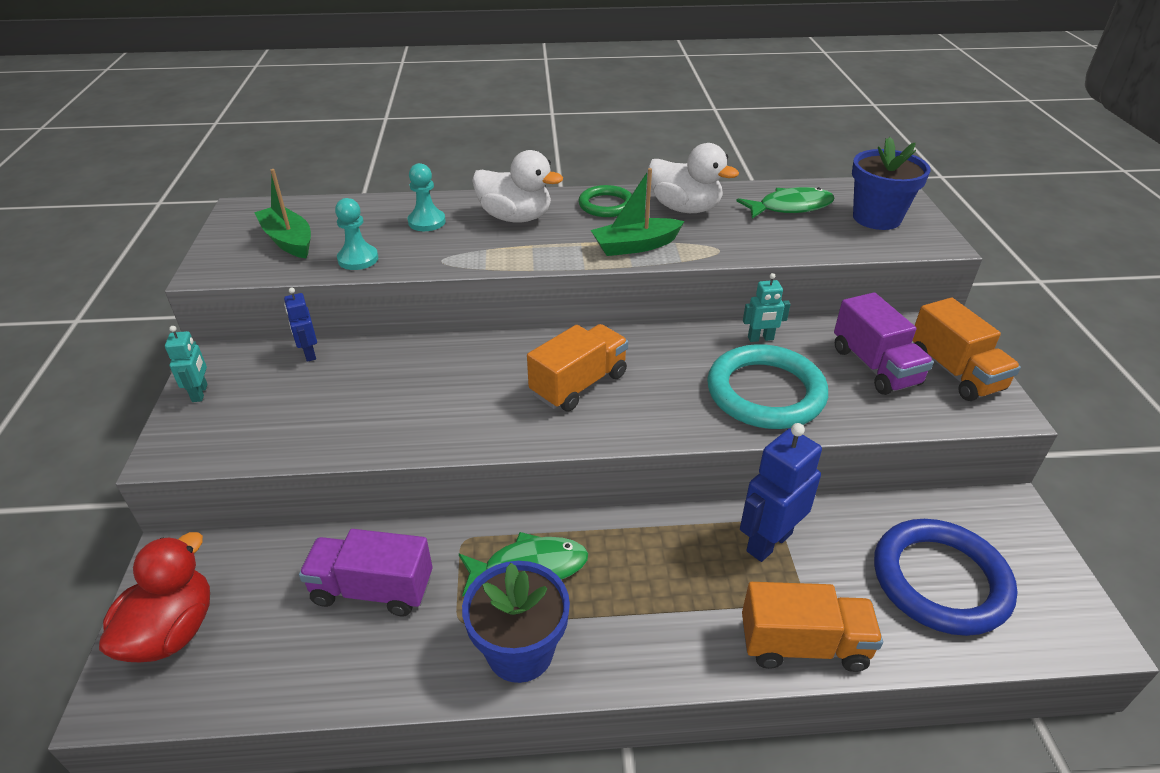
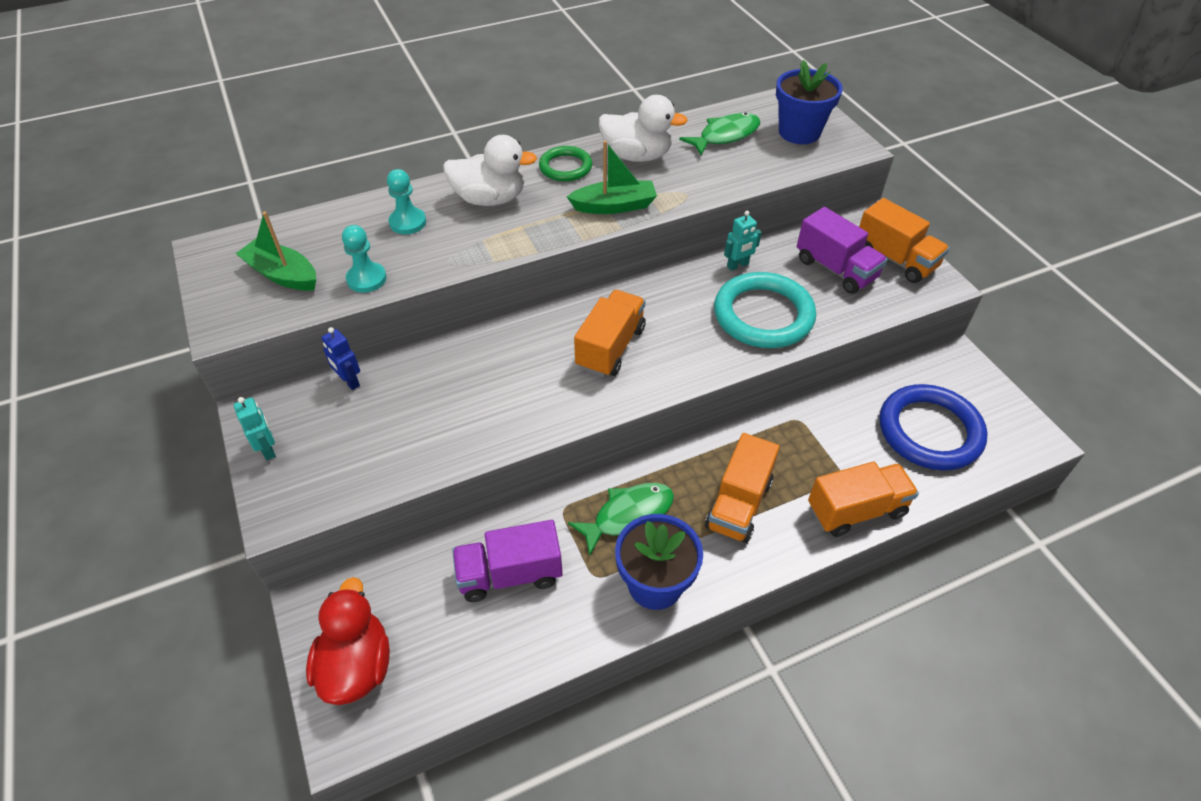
camera: 20 degrees left, 10 degrees up
green boat [591,168,685,256] -> green boat turned 150 degrees counterclockwise [567,141,657,214]
blue robot [740,423,822,562] -> none
none -> orange truck [705,433,780,543]

